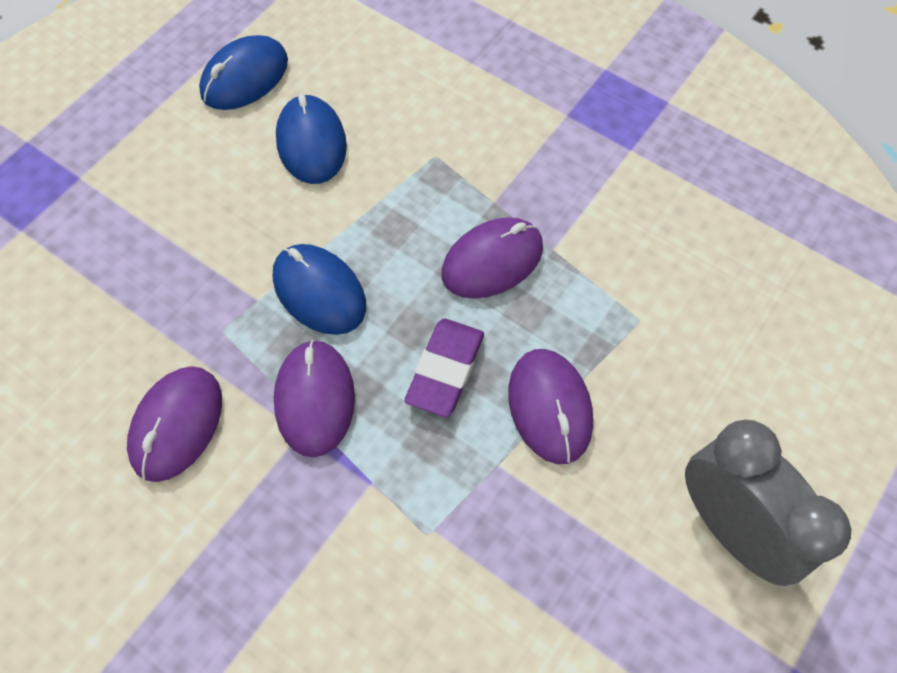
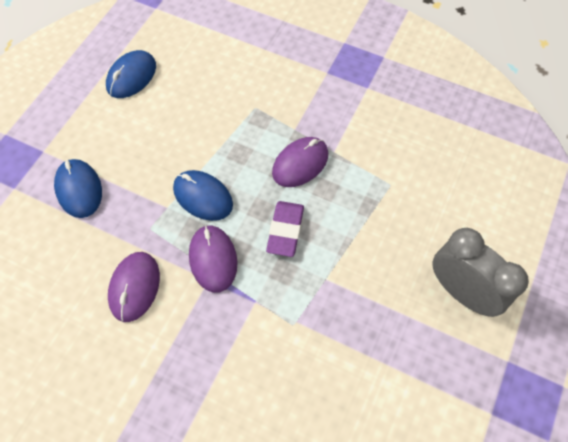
camera: 10 degrees left, 0 degrees up
blue mouse [276,94,347,184] -> blue mouse moved to [54,159,102,218]
purple mouse [508,349,593,464] -> none

